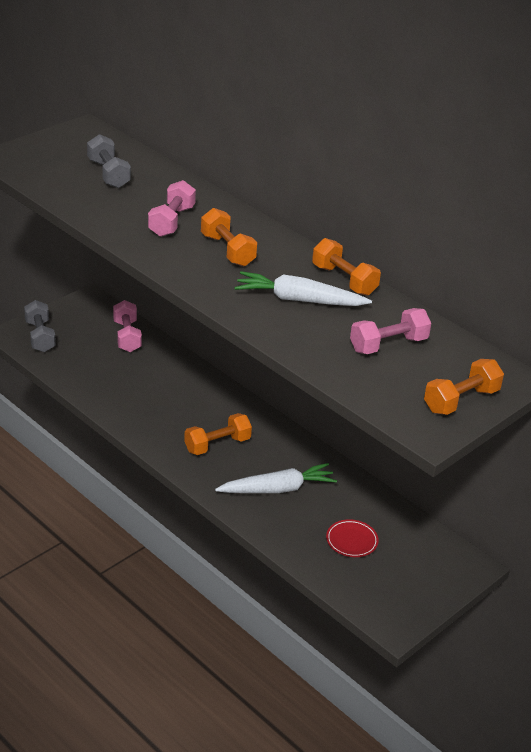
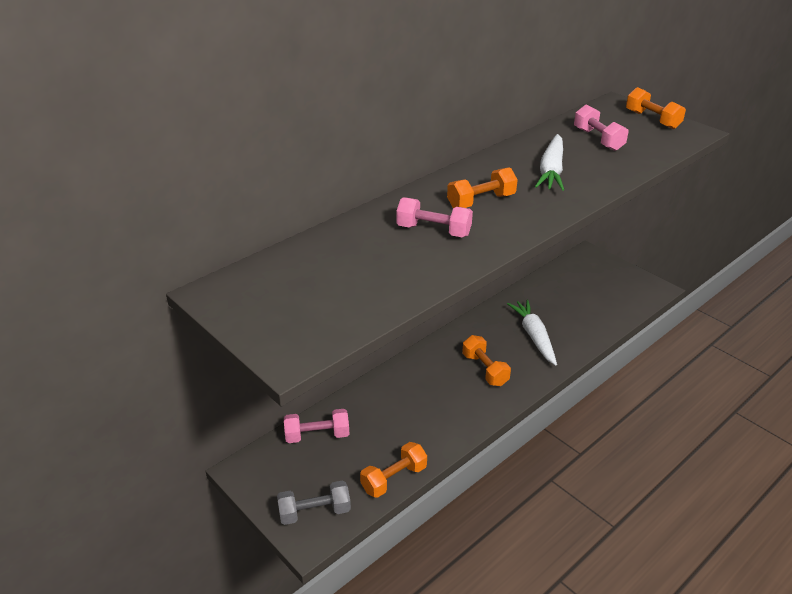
camera: 85 degrees left, 0 degrees up
grey dumbbell [87,134,131,188] -> none
orange dumbbell [312,238,381,296] -> orange dumbbell moved to [360,442,427,498]
red plate [326,519,379,557] -> none

